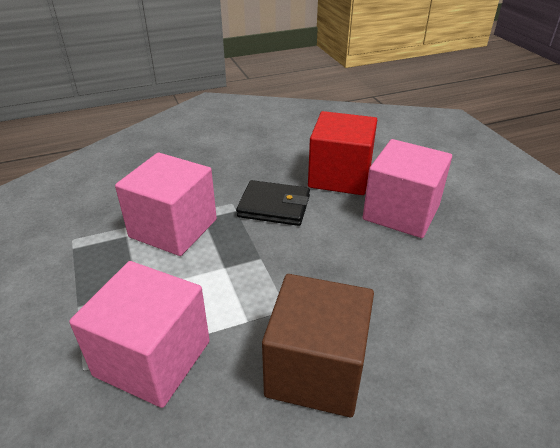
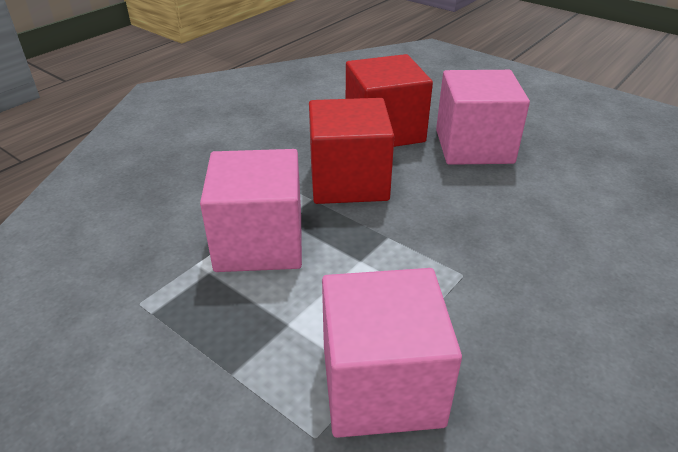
camera: 30 degrees left, 0 degrees up
black wallet [236,180,310,226] -> red cube [309,98,394,204]
brown cube [262,274,374,417] -> none

